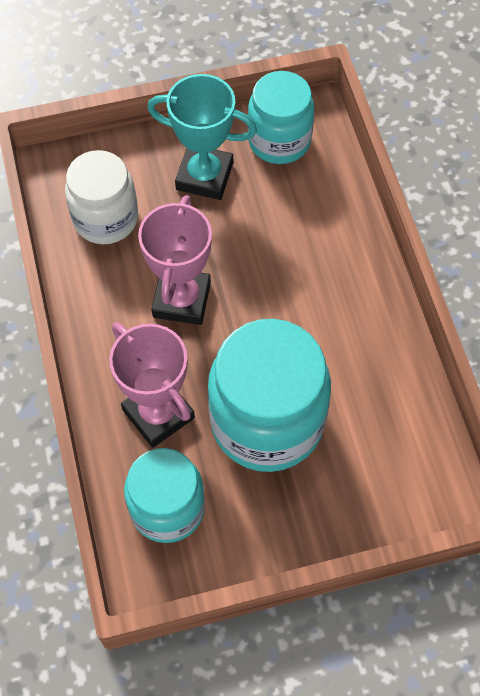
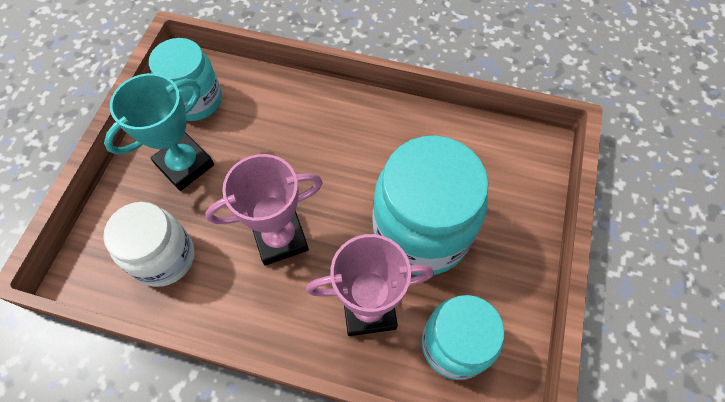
camera: 60 degrees left, 0 degrees up
pink trophy [138,195,212,325] -> pink trophy turned 60 degrees counterclockwise [205,154,323,265]

